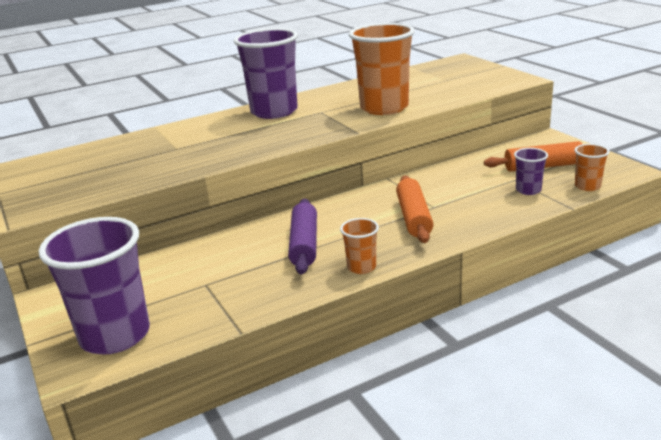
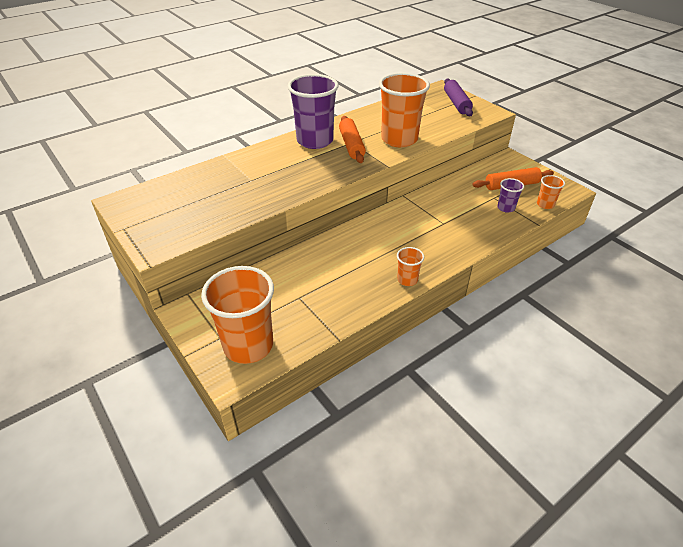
camera: 10 degrees left, 15 degrees up
purple cup [39,217,150,355] -> orange cup [201,266,274,364]
purple rolling pin [288,199,317,275] -> purple rolling pin moved to [444,79,473,116]
orange rolling pin [396,176,433,243] -> orange rolling pin moved to [339,116,366,163]

